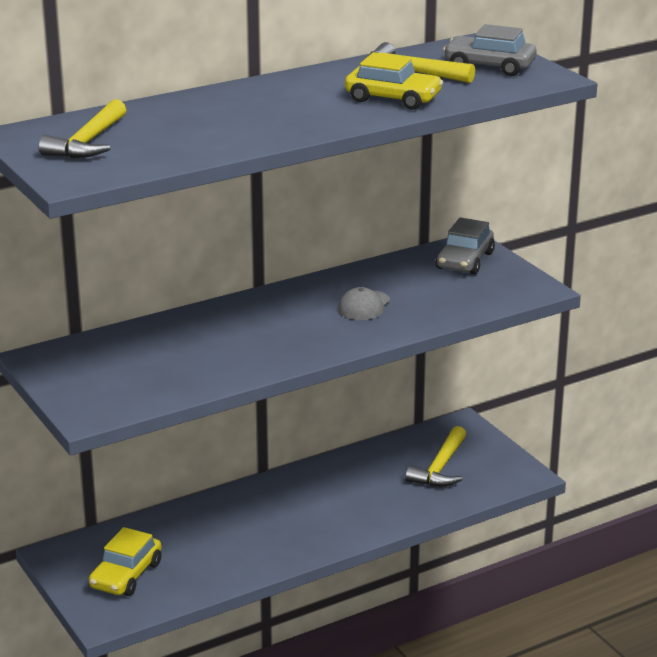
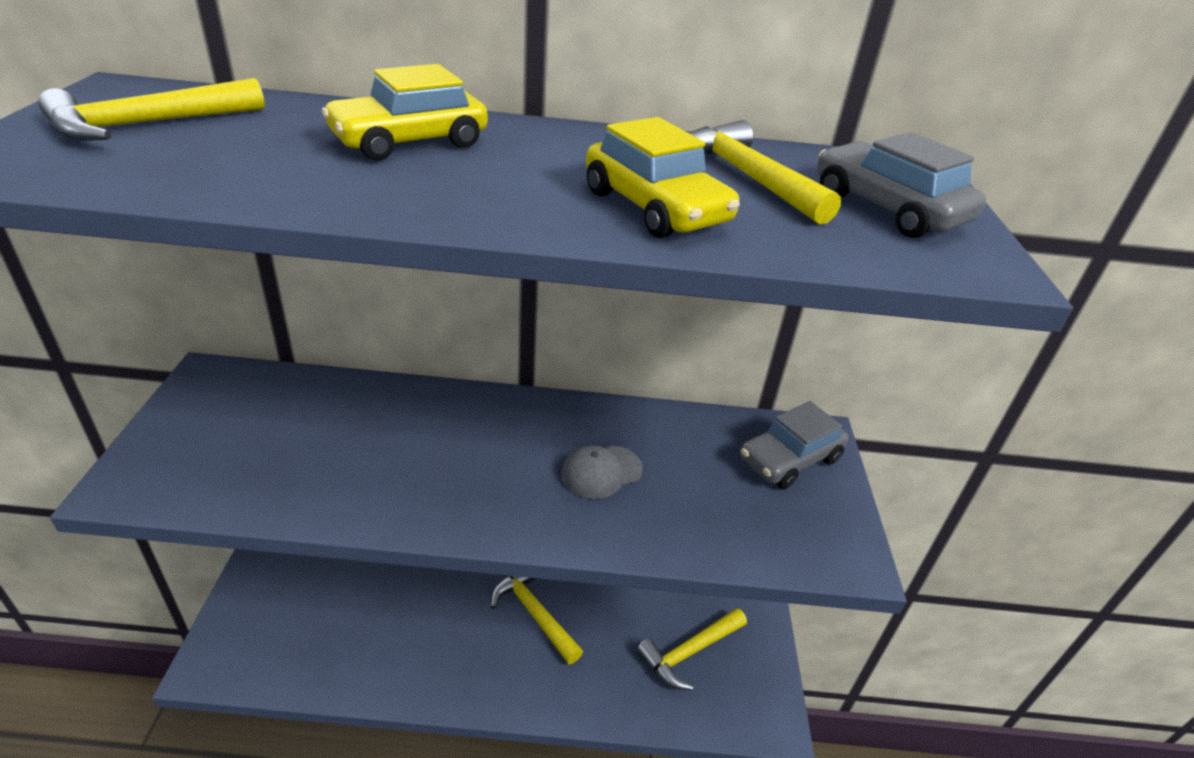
camera: 30 degrees right, 10 degrees up
yellow car [89,527,162,596] -> yellow car moved to [322,64,488,161]
none -> yellow hammer [490,576,583,664]

